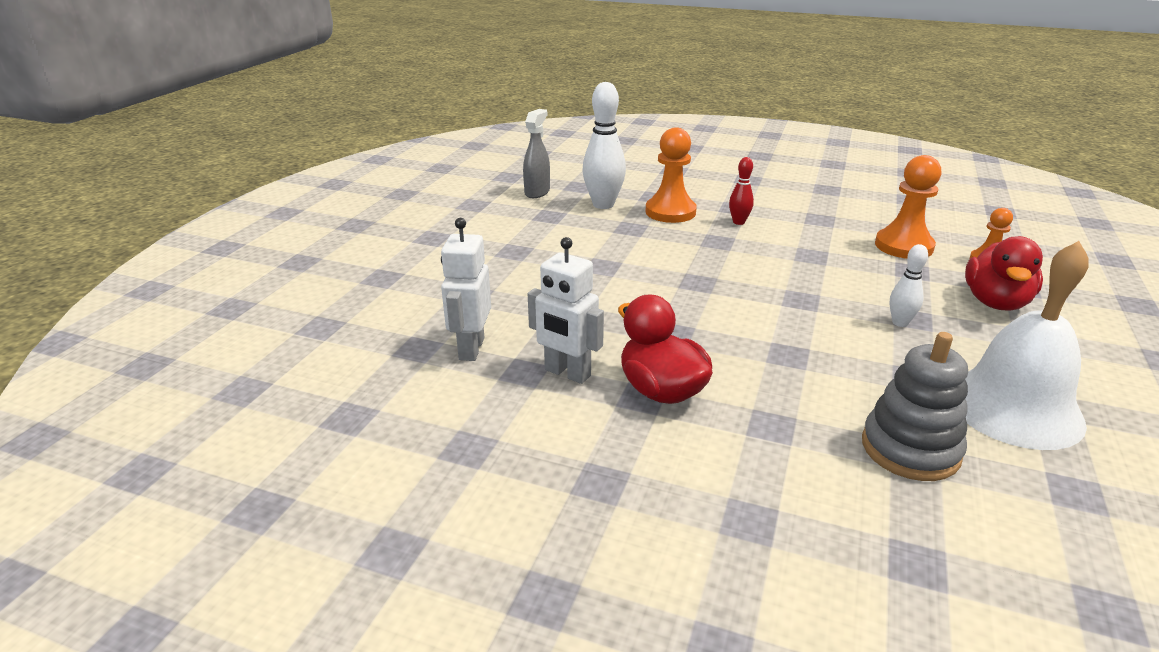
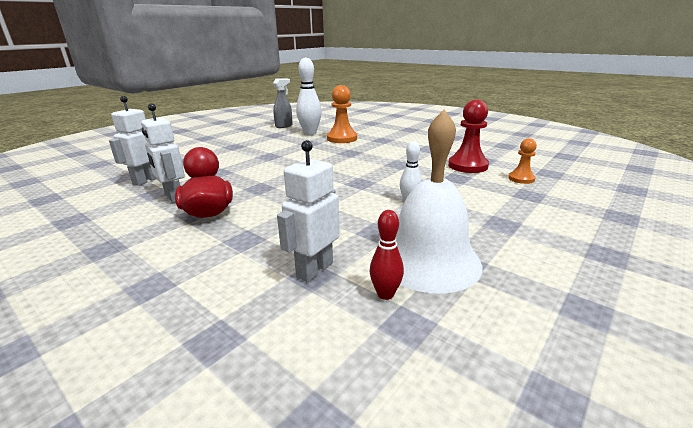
camera: 20 degrees right, 5 degrees down
red bowling pin [729,157,754,225] -> red bowling pin moved to [370,210,404,300]
grey stacking toy [862,332,968,481] -> white robot [277,140,340,282]
orange pawn [875,155,941,259] -> red pawn [448,100,489,173]
red duck [965,236,1043,310] -> none

